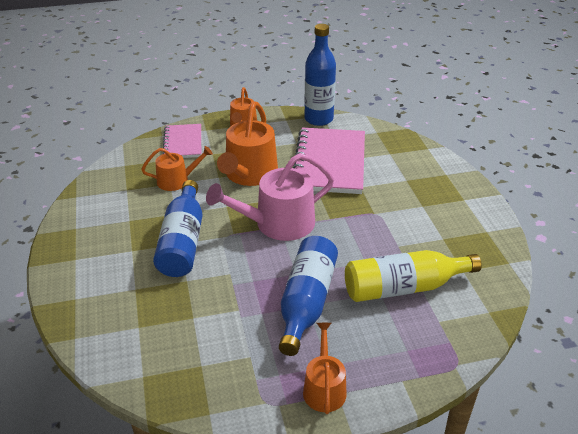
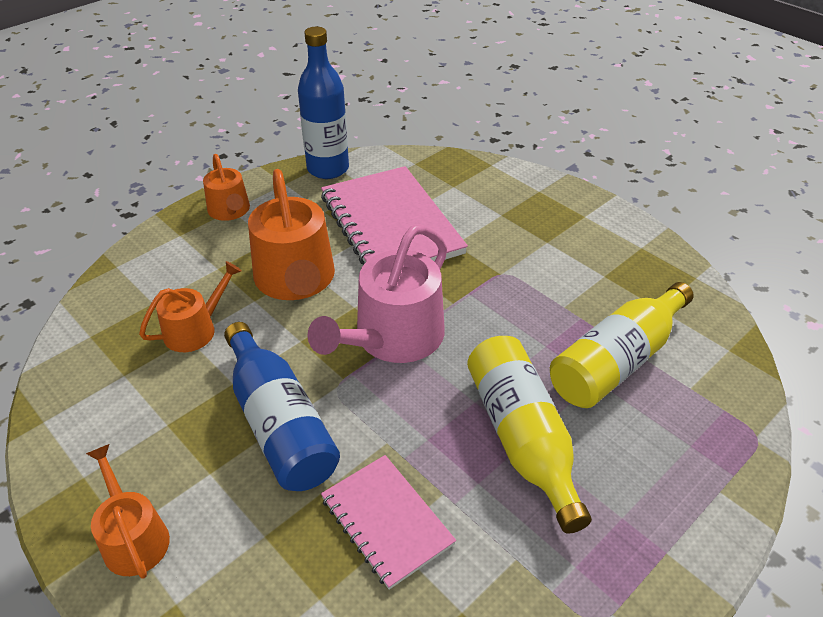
camera: 30 degrees left, 5 degrees up
pink notebook [162,124,201,158] -> pink notebook moved to [321,455,456,590]
blue bottle [279,236,338,356] -> yellow bottle [467,336,592,534]
orange watering can [303,323,347,414] -> orange watering can moved to [86,444,170,579]

